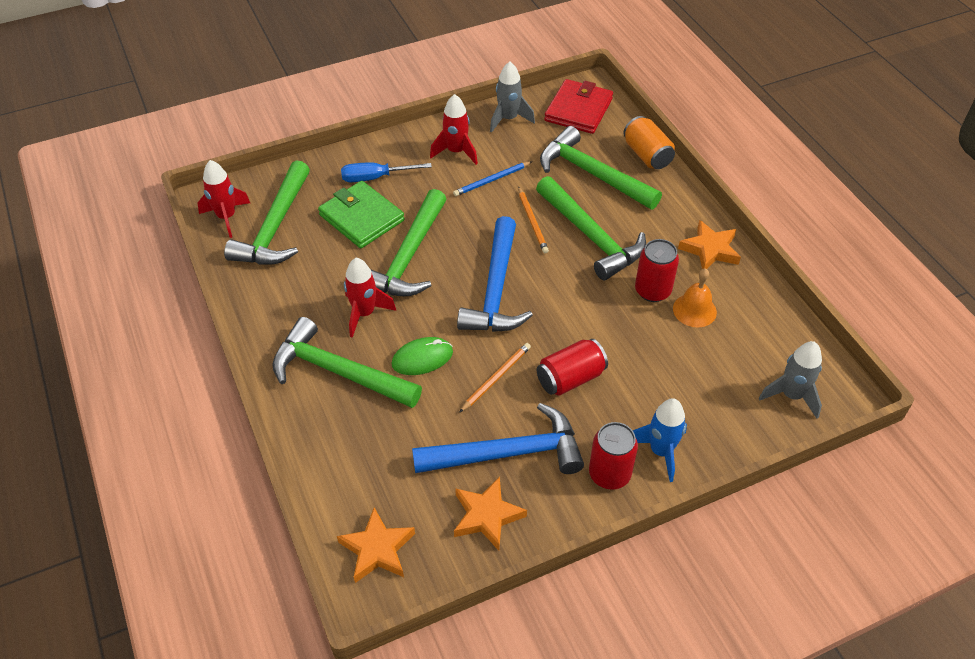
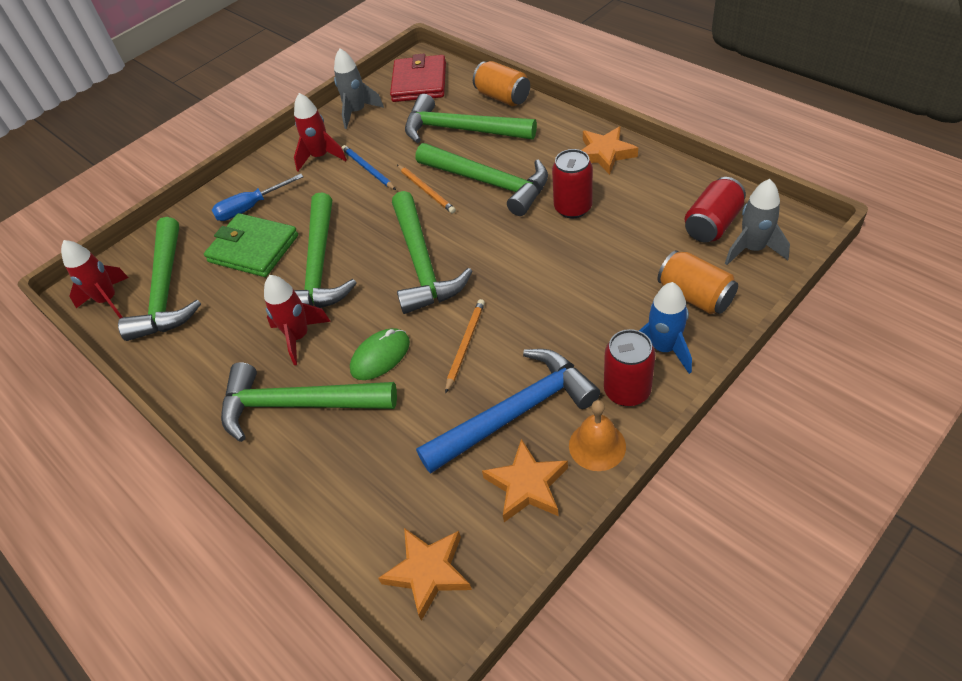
camera: 15 degrees left, 0 degrees up
blue pencil [453,161,532,196] -> blue pencil turned 105 degrees clockwise [342,145,396,190]
blue hammer [457,216,533,332] -> green hammer [392,191,472,314]
red can [537,339,608,396] -> red can moved to [685,177,746,242]
orange bell [673,268,717,327] -> orange bell moved to [569,400,626,471]
none -> orange can [657,250,738,314]

